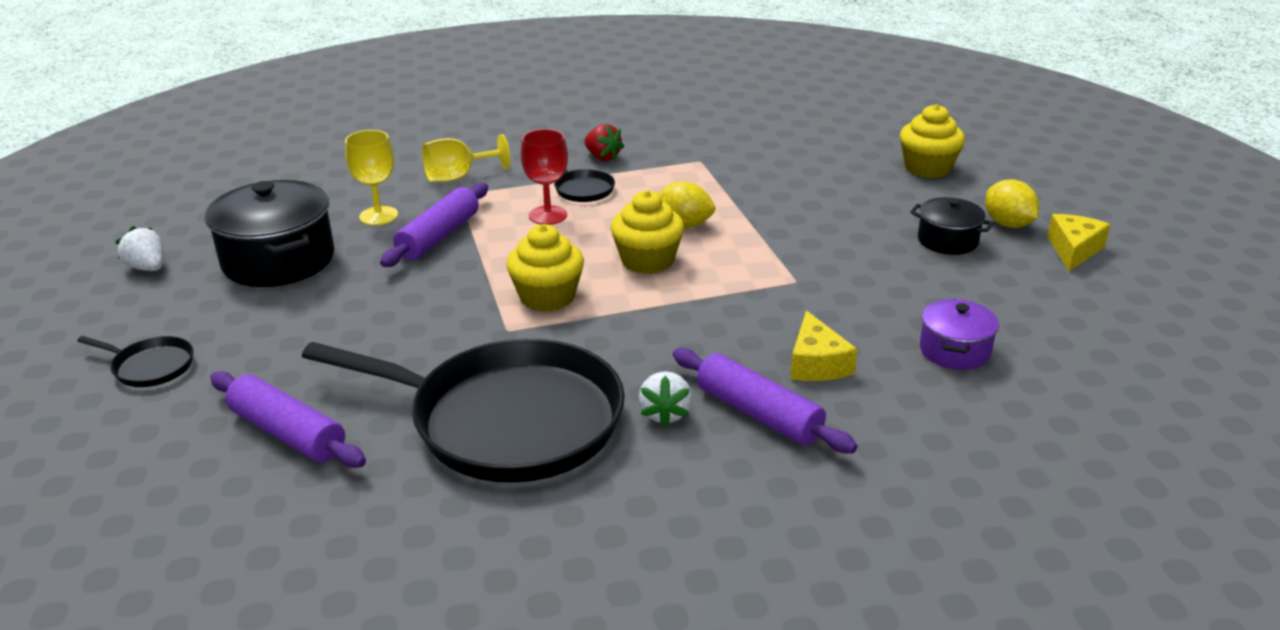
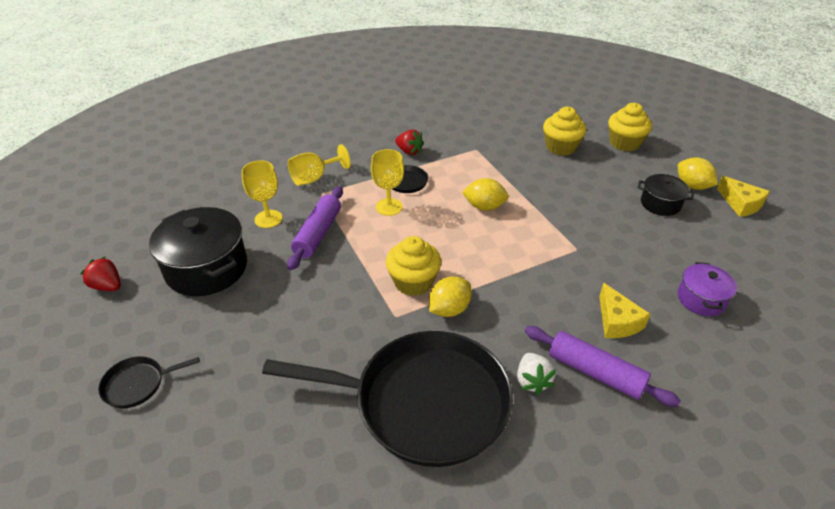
camera: 10 degrees left, 10 degrees up
black pan [77,336,194,387] -> black pan turned 150 degrees clockwise [98,356,200,408]
white strawberry [115,226,164,271] -> red strawberry [80,257,121,291]
purple rolling pin [210,371,366,468] -> none
red goblet [521,129,568,225] -> yellow goblet [371,149,404,216]
yellow cupcake [611,190,684,274] -> yellow cupcake moved to [543,107,586,156]
yellow cheese [1047,214,1110,271] -> yellow cheese turned 135 degrees clockwise [717,176,770,217]
none -> yellow lemon [429,276,472,317]

